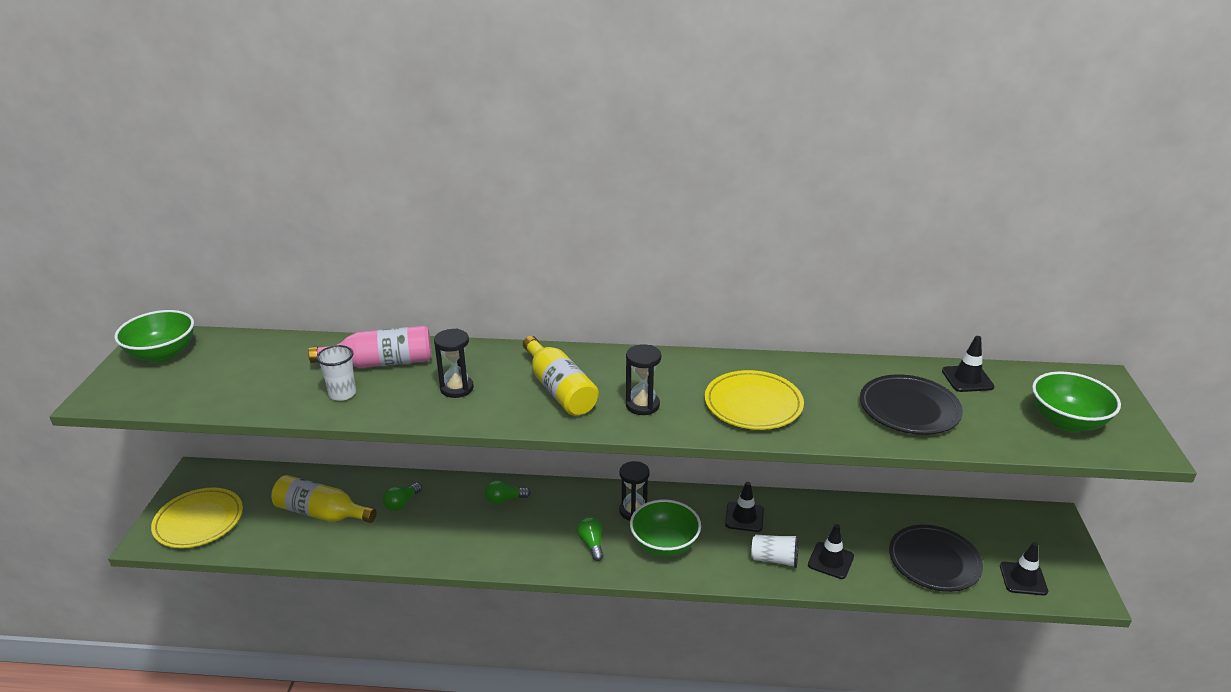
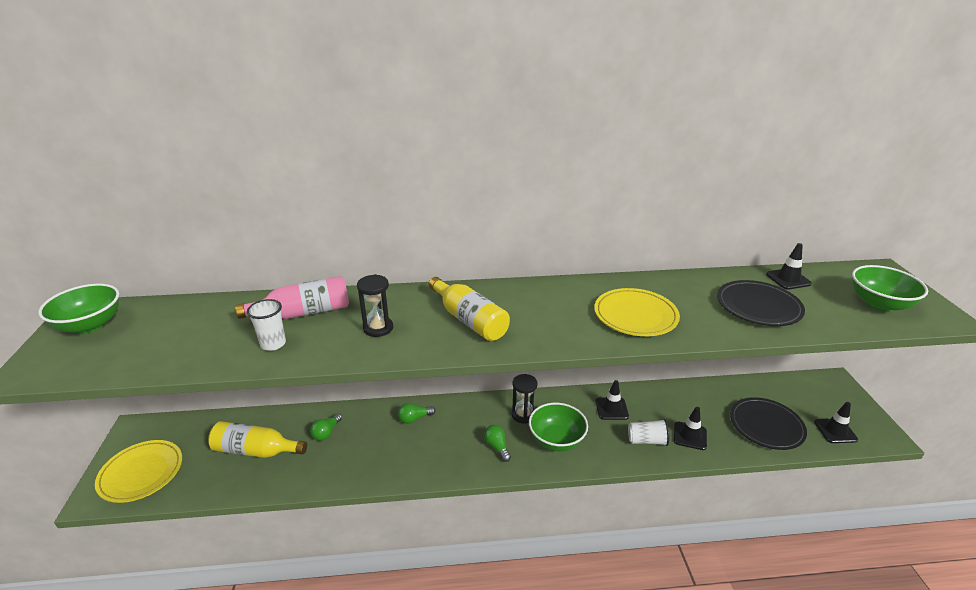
camera: 10 degrees left, 0 degrees up
black hourglass [626,344,661,415] -> none

